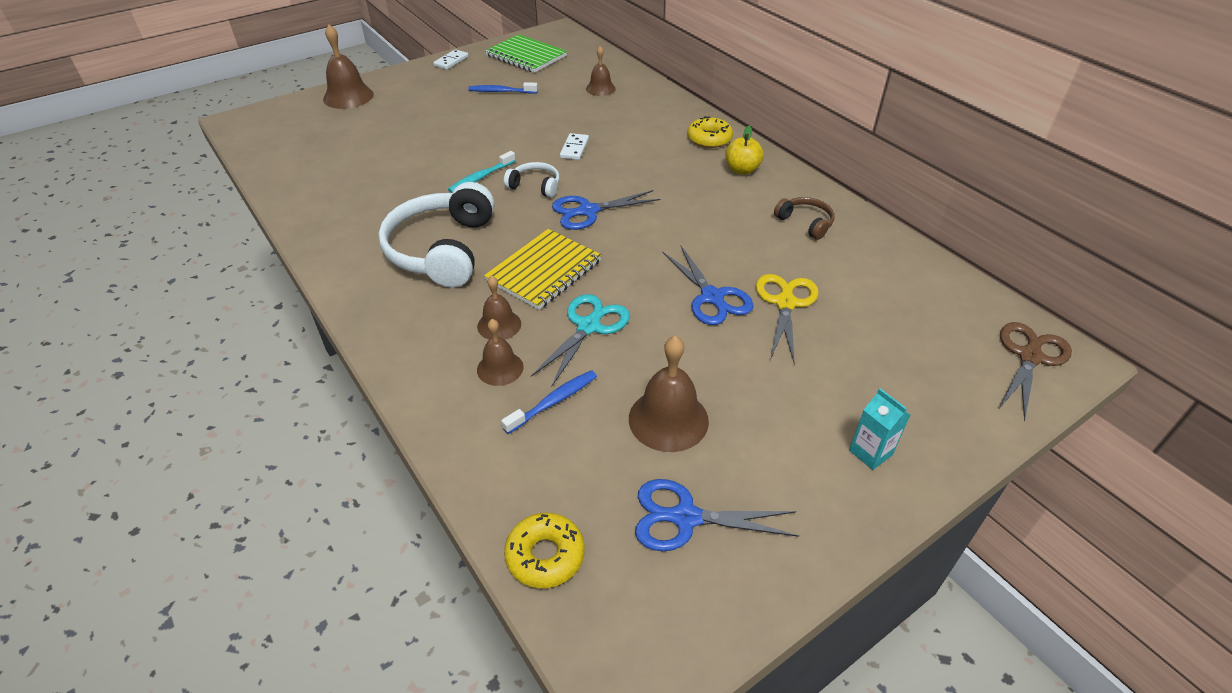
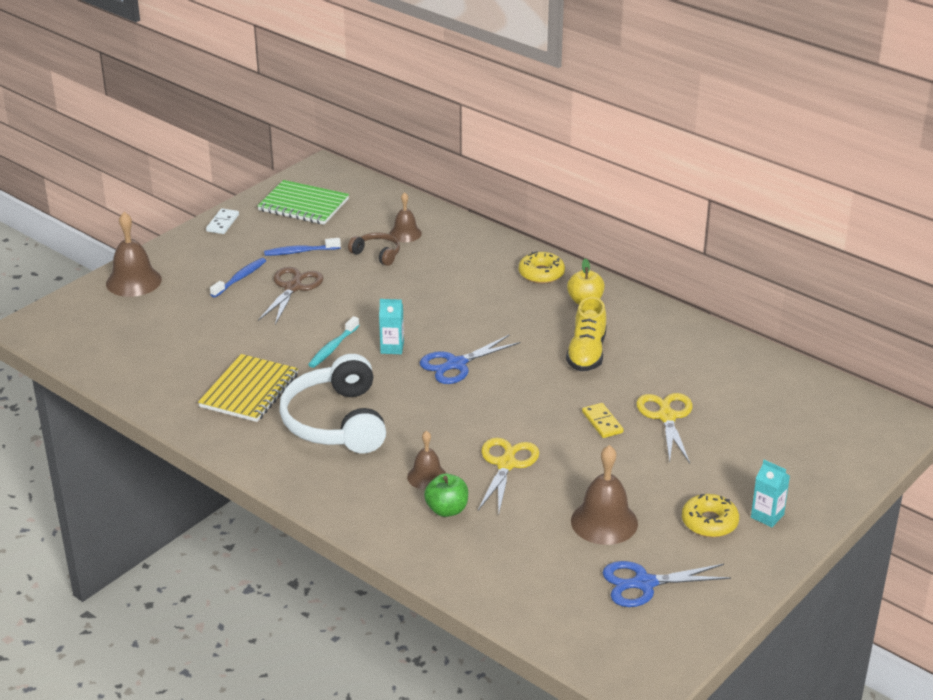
camera: 15 degrees left, 10 degrees down
brown bell [477,319,524,386] -> green apple [424,473,468,517]
yellow notebook [484,229,601,310] -> yellow notebook moved to [198,354,298,422]
blue toothbrush [501,370,597,434] -> blue toothbrush moved to [210,258,266,298]
white headphones [504,162,560,198] -> turquoise carton [379,299,404,354]
yellow donut [504,512,585,588] -> yellow donut moved to [682,494,739,537]
turquoise scissors [531,294,630,387] -> yellow scissors [478,437,539,512]
white domino [560,133,589,160] -> none
blue scissors [662,245,754,325] -> yellow domino [582,403,624,438]
brown headphones [774,197,835,240] -> brown headphones moved to [348,232,400,266]
brown scissors [999,322,1072,421] -> brown scissors moved to [258,267,323,325]
none -> yellow shoe [566,297,607,371]

